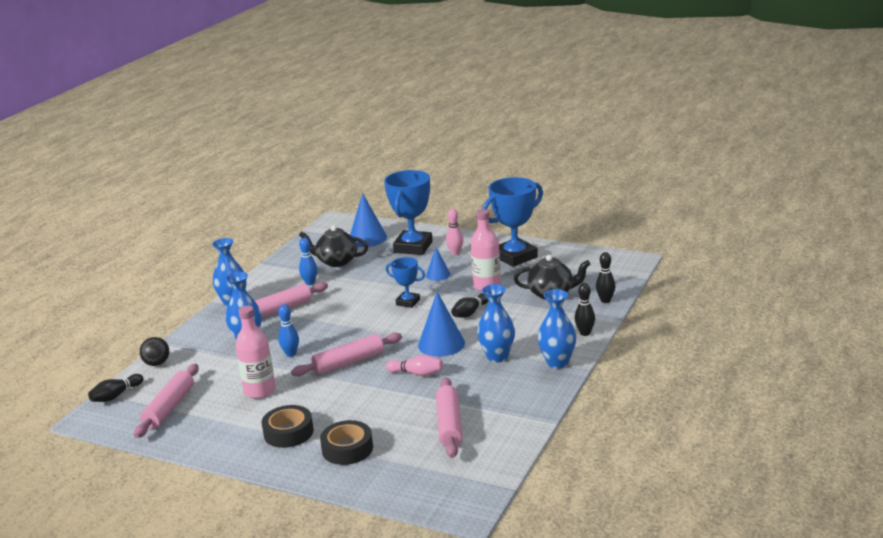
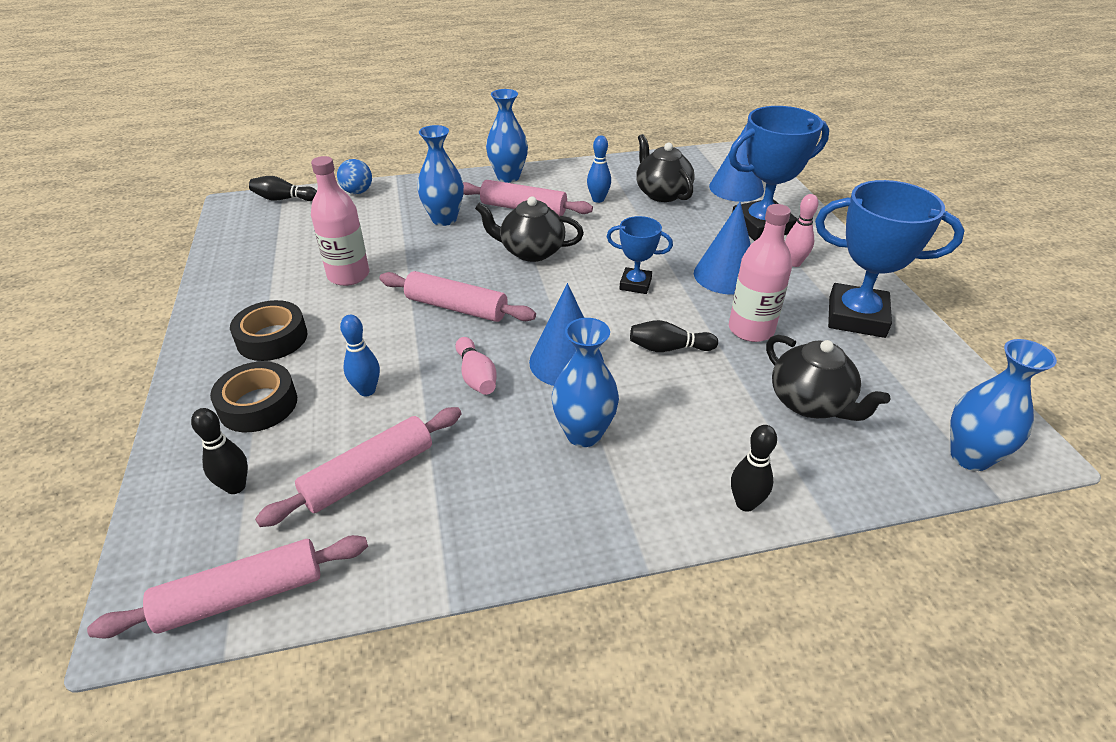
camera: 50 degrees right, 15 degrees up
pink rolling pin [134,364,199,438] -> pink rolling pin moved to [87,535,368,639]
black ball [140,337,169,366] -> blue ball [337,159,372,194]
blue bowling pin [278,304,299,357] -> blue bowling pin moved to [340,315,380,396]
blue trophy [386,257,425,308] -> blue trophy turned 60 degrees counterclockwise [607,216,673,294]
blue cone [426,248,451,281] -> blue cone [694,202,751,295], size x1.70
blue vase [538,289,576,369] -> blue vase moved to [950,339,1057,471]
black bowling pin [596,252,616,303] -> black bowling pin moved to [191,408,248,494]
none -> black teapot [475,196,584,262]

